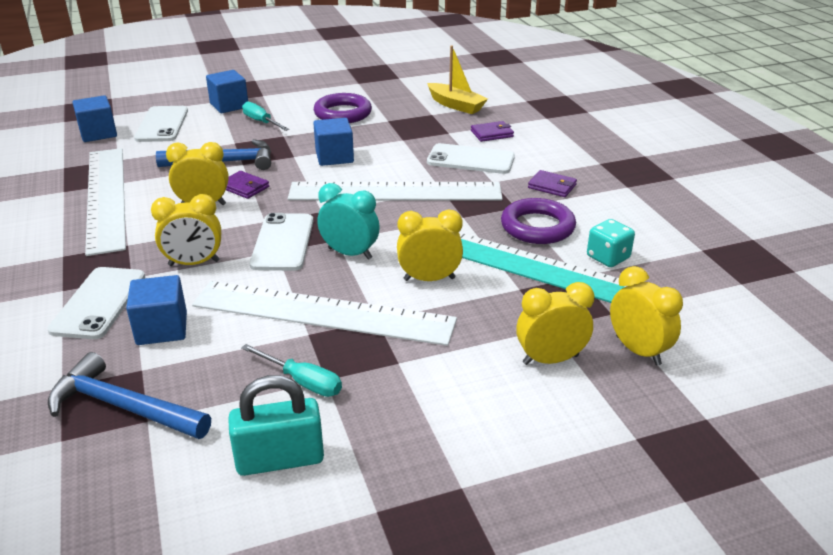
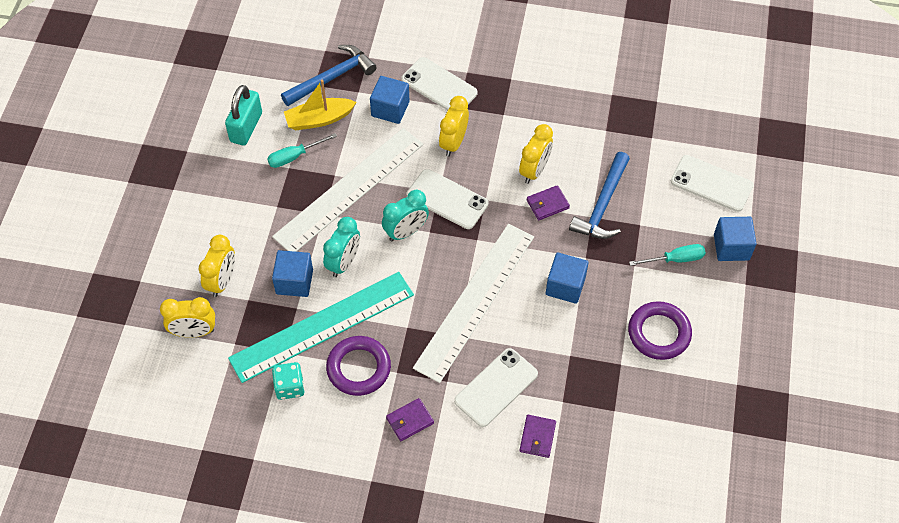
camera: 120 degrees right, 25 degrees up
blue cube [72,95,117,142] -> blue cube moved to [272,250,313,297]
white ruler [85,148,126,256] -> none
yellow clock [397,210,463,281] -> turquoise clock [323,217,360,277]
yellow boat [427,46,488,114] -> yellow boat moved to [284,80,357,130]

